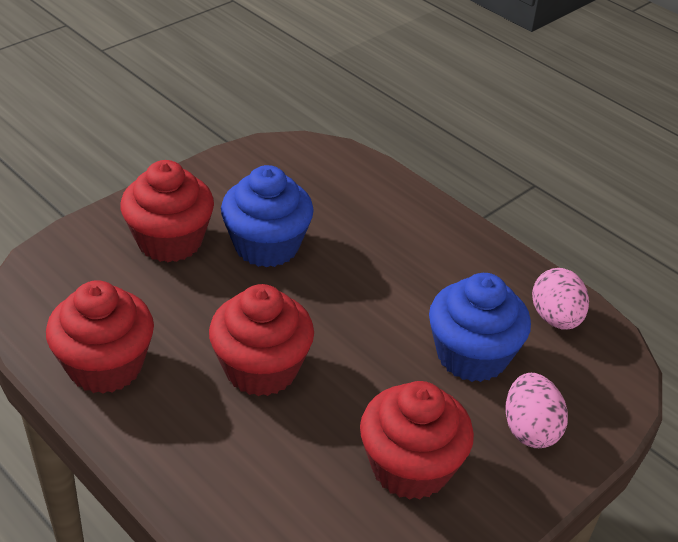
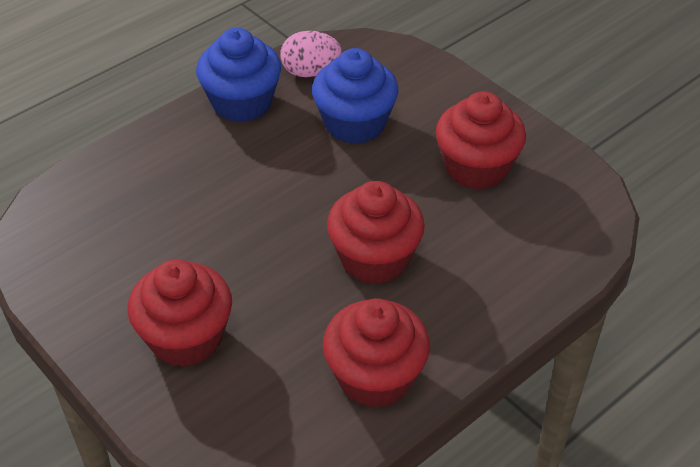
camera: 85 degrees left, 5 degrees up
blue cupcake [221,165,314,268] -> blue cupcake moved to [196,28,281,122]
pink egg [506,373,568,448] -> none

